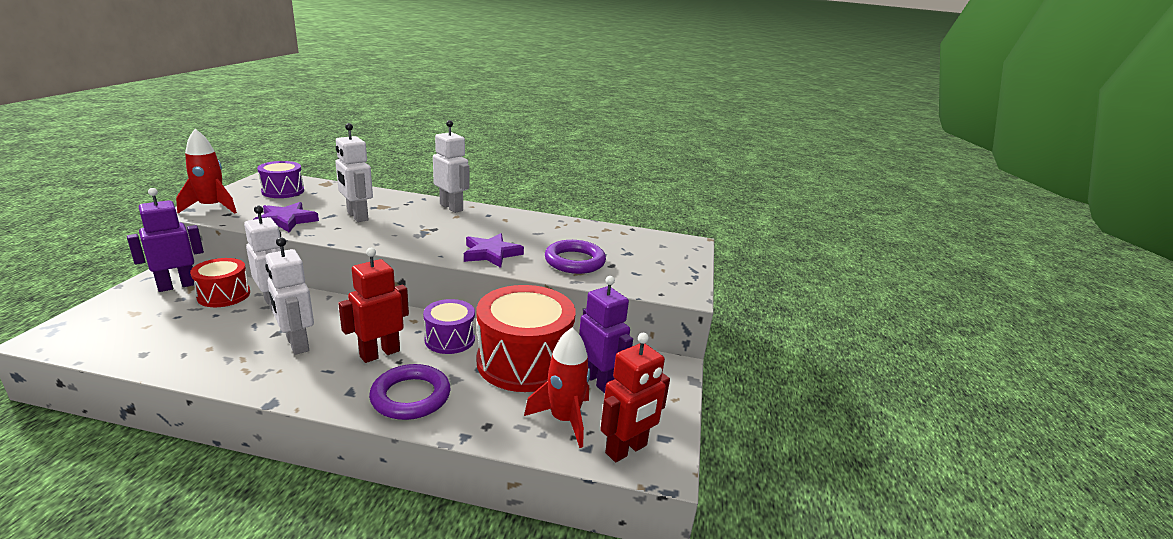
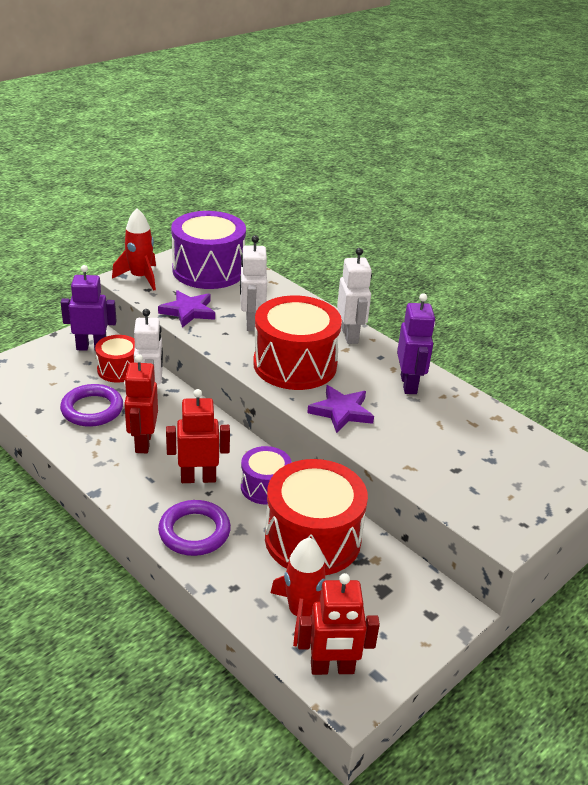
camera: 35 degrees right, 10 degrees up
purple drum [257,161,304,198] -> purple drum [171,211,246,289], size x1.84
white robot [265,237,314,355] -> red robot [124,354,158,453]
purple ring [545,240,606,274] -> purple ring moved to [60,384,123,427]
purple robot [579,276,633,393] -> purple robot moved to [397,293,435,394]
none -> red drum [253,295,342,390]

